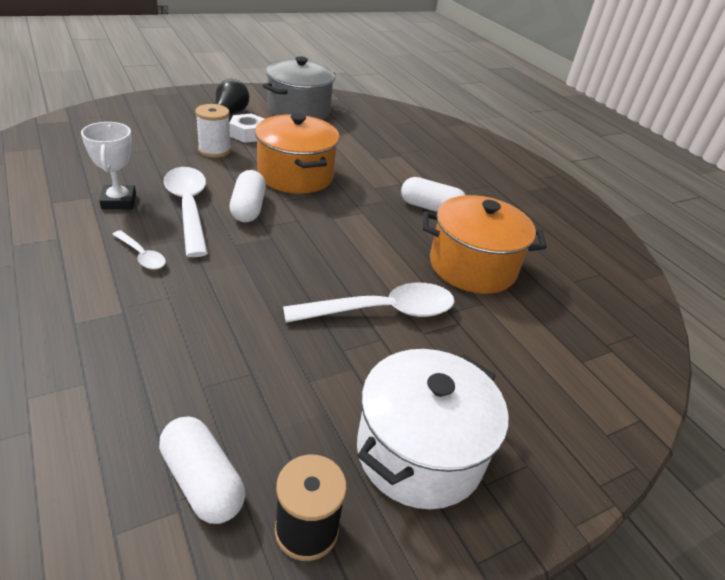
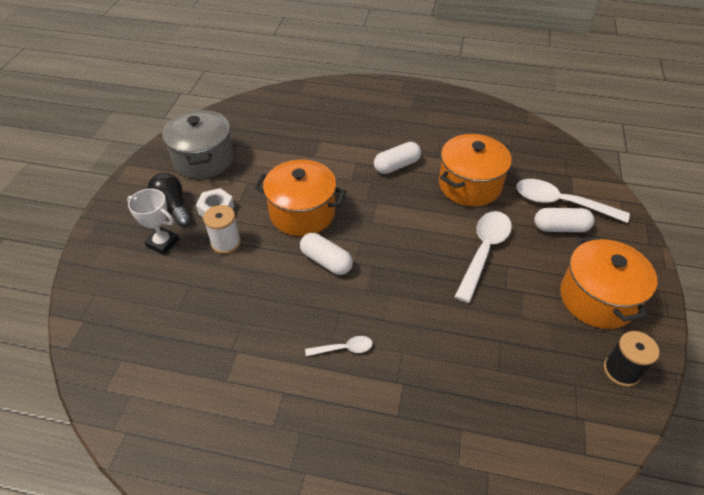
camera: 45 degrees left, 10 degrees up
white trophy [81,122,136,209] -> white trophy moved to [127,189,179,255]
white capsule [159,417,245,524] -> white capsule moved to [534,208,594,232]
white spoon [164,167,208,257] -> white spoon moved to [516,179,630,223]
white pot [357,349,508,509] -> orange pot [560,236,657,329]

